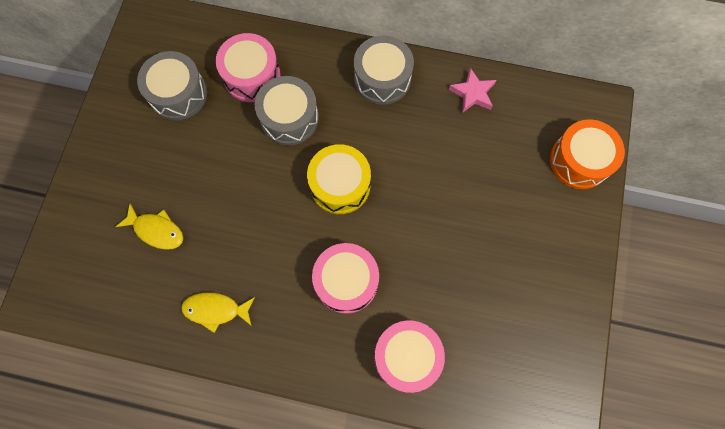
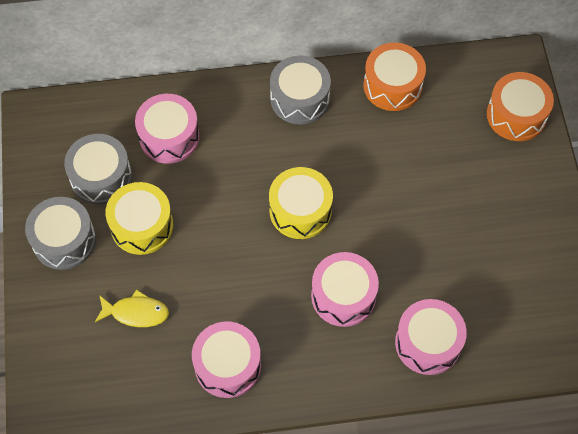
camera: 20 degrees left, 10 degrees down
yellow fish [181,292,255,333] -> pink drum [192,321,261,398]
grey drum [255,76,319,145] -> grey drum moved to [25,197,96,270]
pink star [449,68,496,113] -> orange drum [363,42,426,111]
none -> yellow drum [105,182,174,255]

